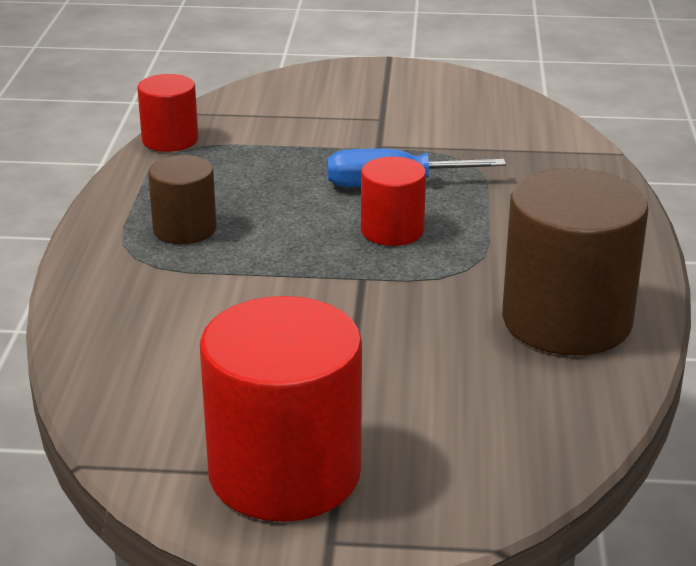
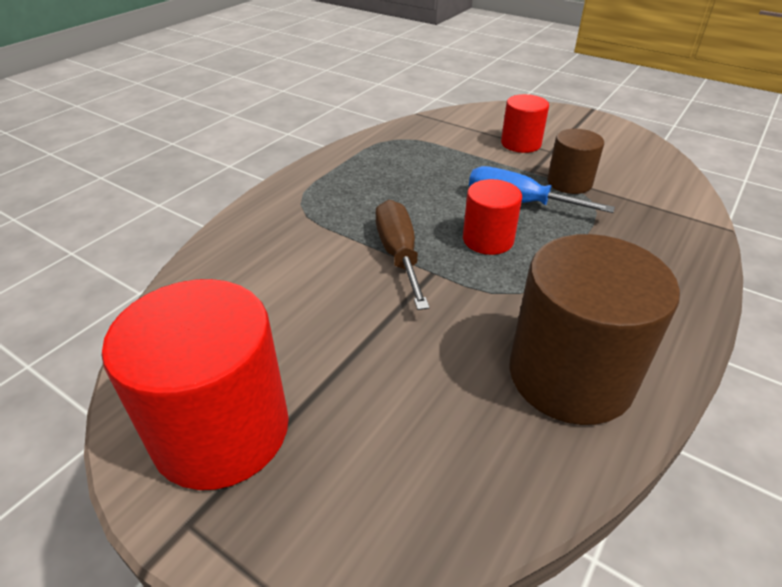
camera: 30 degrees right, 10 degrees up
red cylinder [137,74,198,152] -> red cylinder moved to [501,94,549,153]
brown cylinder [148,155,217,244] -> brown cylinder moved to [547,129,604,194]
none -> brown screwdriver [375,200,430,310]

